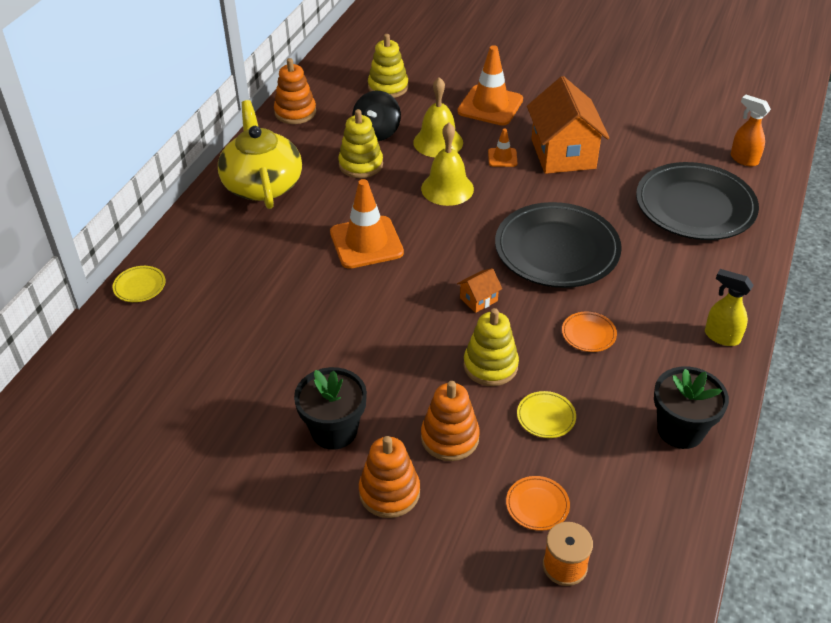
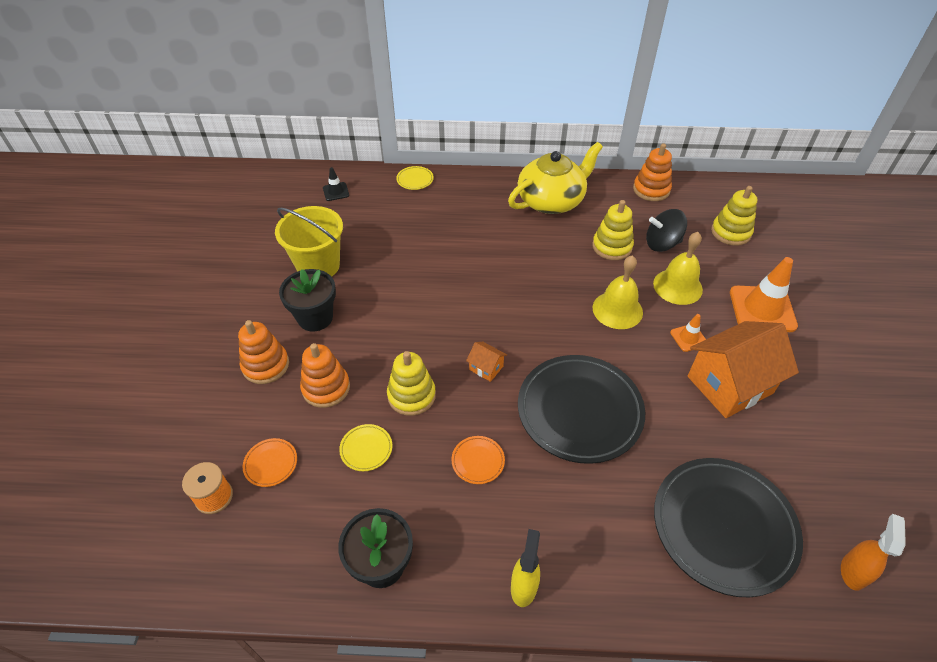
camera: 70 degrees right, 5 degrees up
orange traffic cone [330,179,404,269] -> none
none -> yellow bucket [275,206,343,277]
none -> black traffic cone [323,167,349,201]

